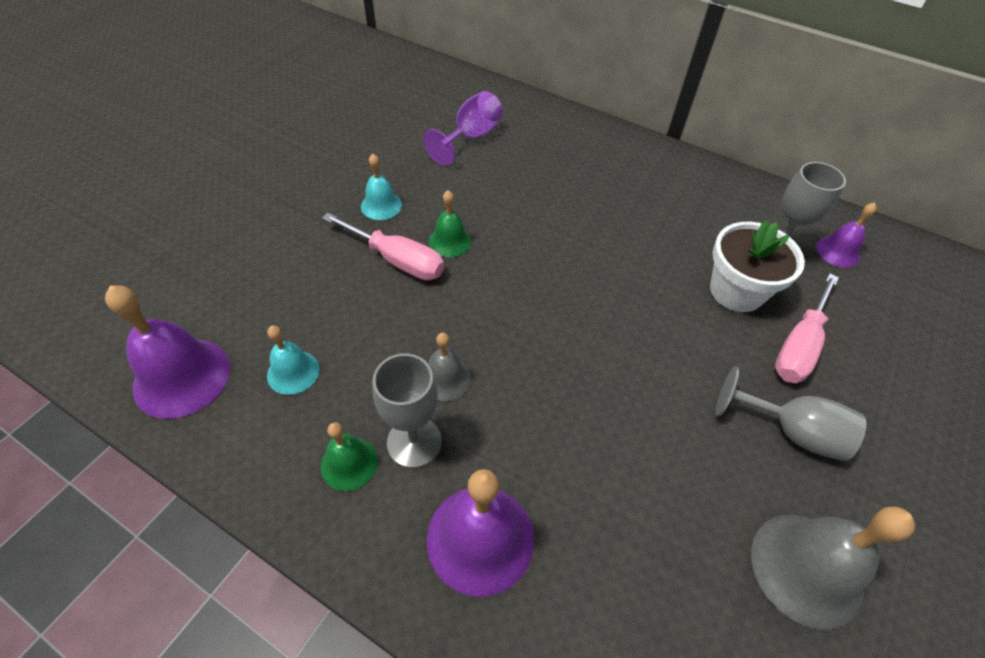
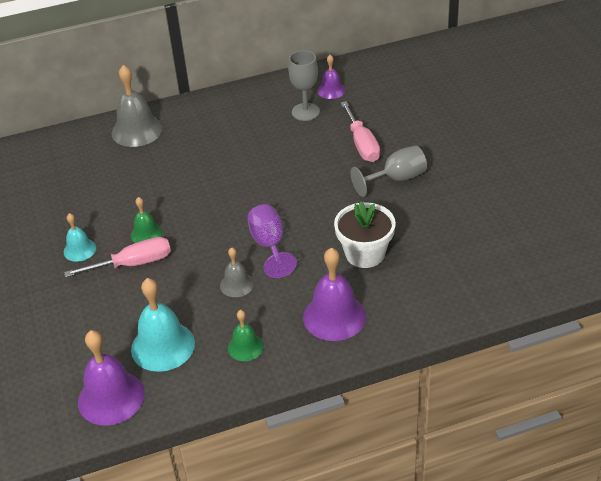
camera: 45 degrees left, 10 degrees down
turquoise bell [267,325,319,395] -> turquoise bell [131,278,195,372], size x1.78
grey goblet [372,353,442,468] -> none
purple goblet [423,91,503,166] -> purple goblet moved to [247,204,297,278]
white flower pot [710,220,805,312] -> white flower pot moved to [334,201,396,268]
grey bell [751,506,915,630] -> grey bell moved to [112,65,163,147]

